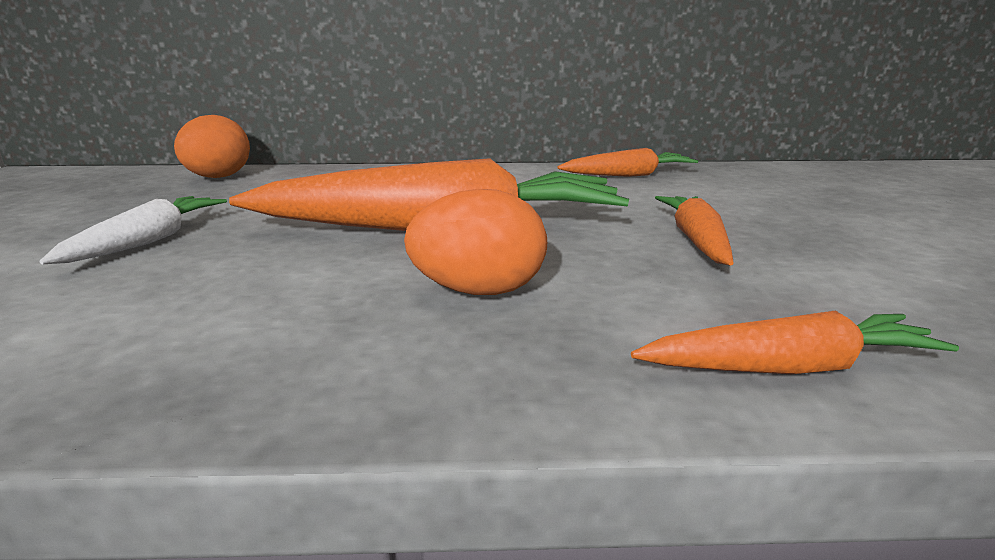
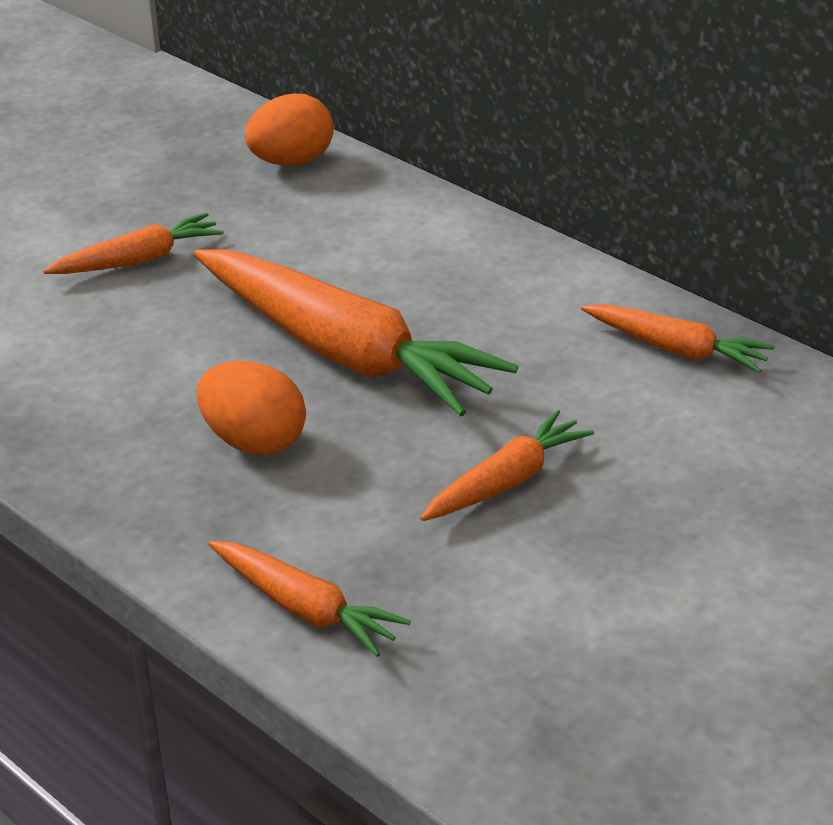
camera: 45 degrees right, 15 degrees up
white carrot [40,196,227,264] -> orange carrot [43,213,224,274]

